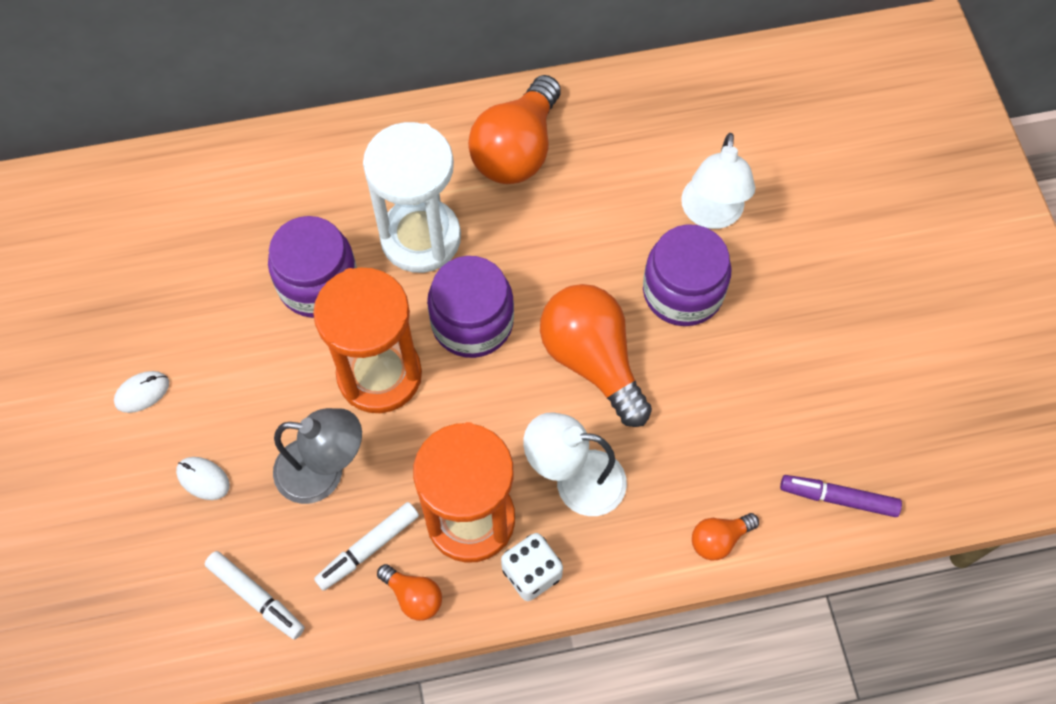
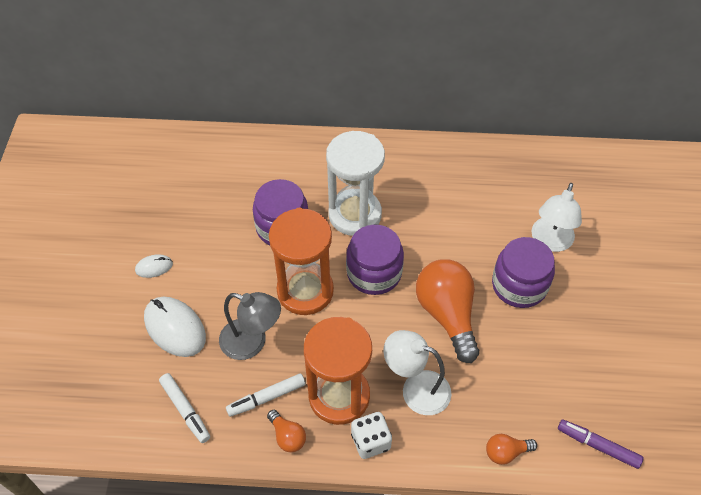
camera: 15 degrees right, 10 degrees down
white mouse [176,457,230,500] -> white mouse [144,297,206,357], size x1.96
orange light bulb [468,75,561,184] -> none

